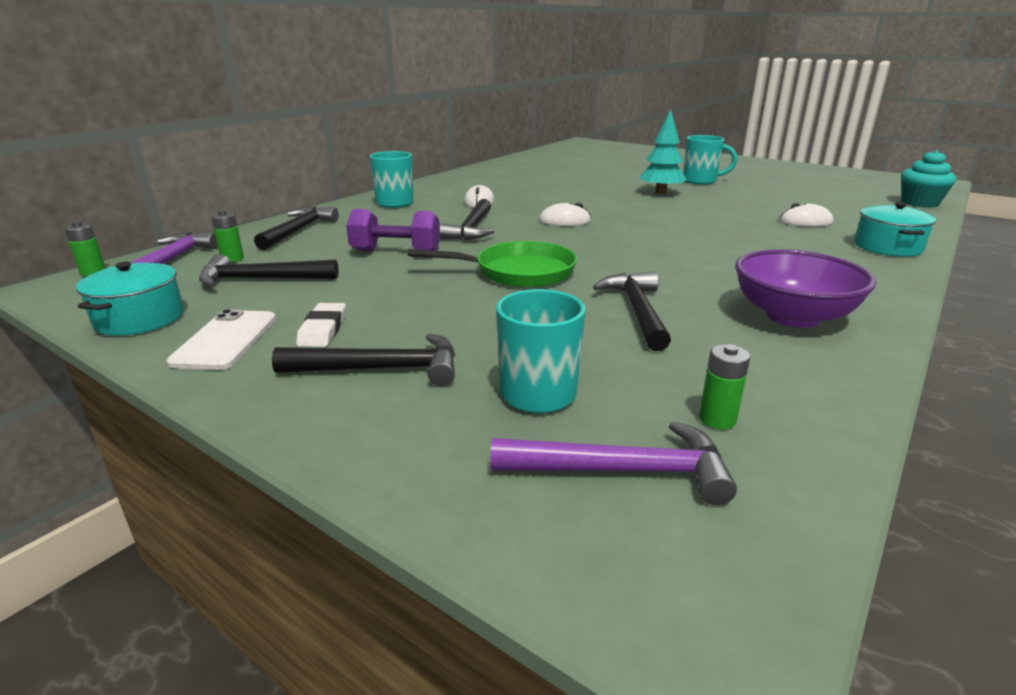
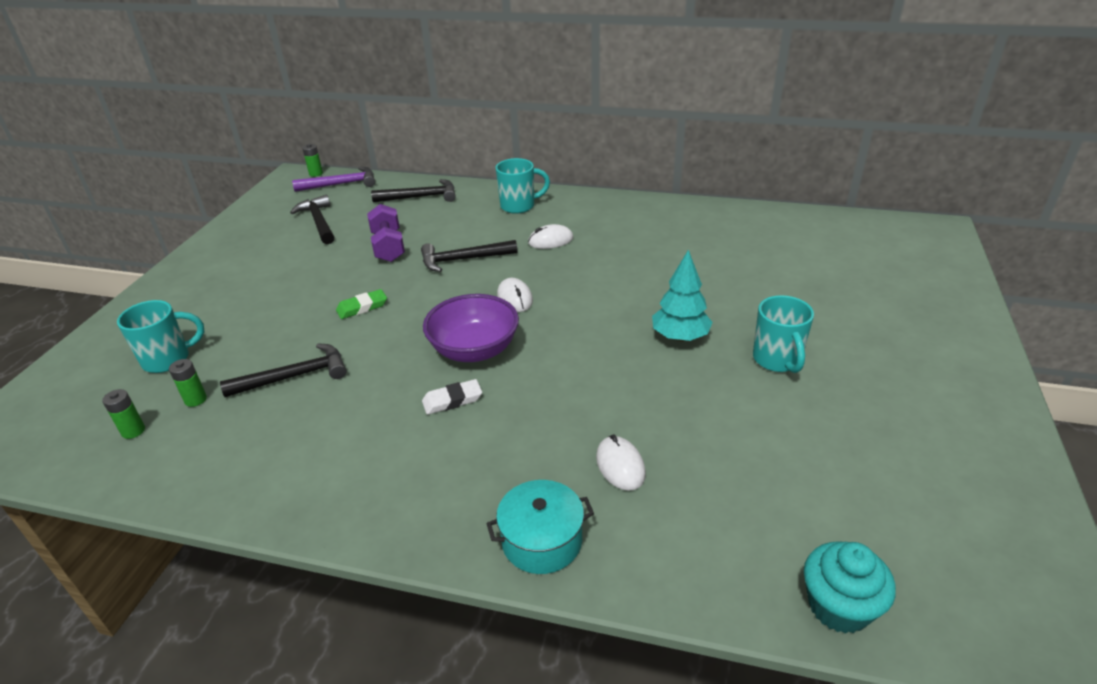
camera: 70 degrees right, 10 degrees up
turquoise pot [76,262,184,336] -> none
white phone [167,309,276,370] -> none
green battery [211,210,244,262] -> green battery moved to [169,359,207,407]
black hammer [272,333,455,386] -> none
white eraser [296,303,346,347] -> white eraser moved to [422,379,482,415]
green pan [408,241,577,288] -> green eraser [336,289,387,319]
purple hammer [490,421,737,505] -> none
purple bowl [735,249,876,328] -> purple bowl moved to [423,294,519,362]

